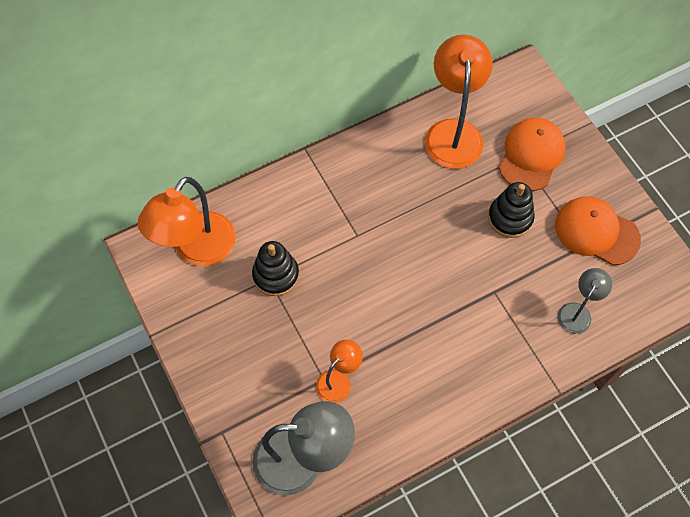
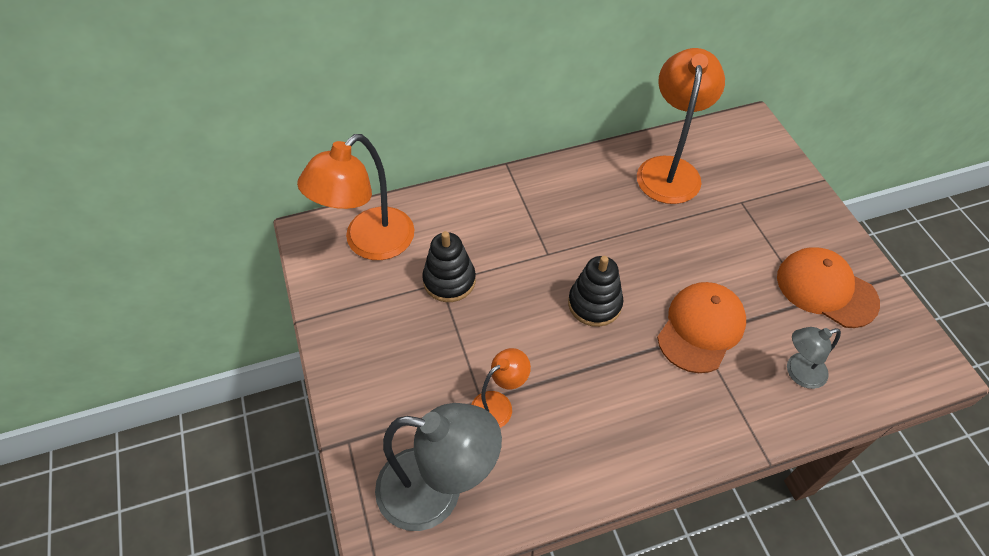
camera: 10 degrees right, 10 degrees down
black stacking toy [488,182,535,238] -> black stacking toy moved to [568,256,623,327]
orange cap [499,118,566,191] -> orange cap moved to [657,282,746,373]
grey lamp [558,268,612,334] -> grey lamp turned 150 degrees counterclockwise [787,327,841,389]

